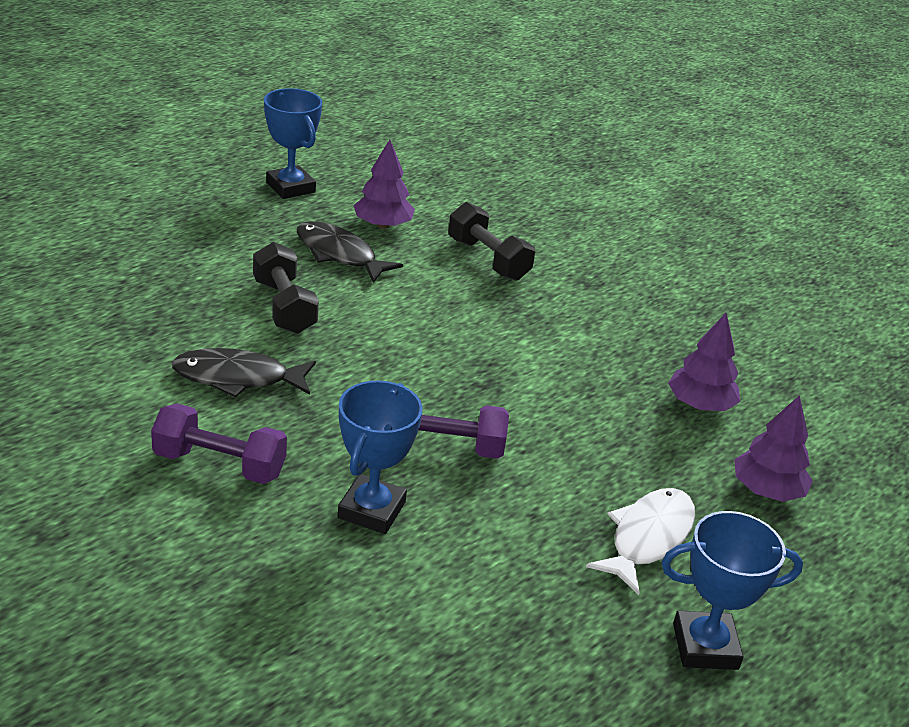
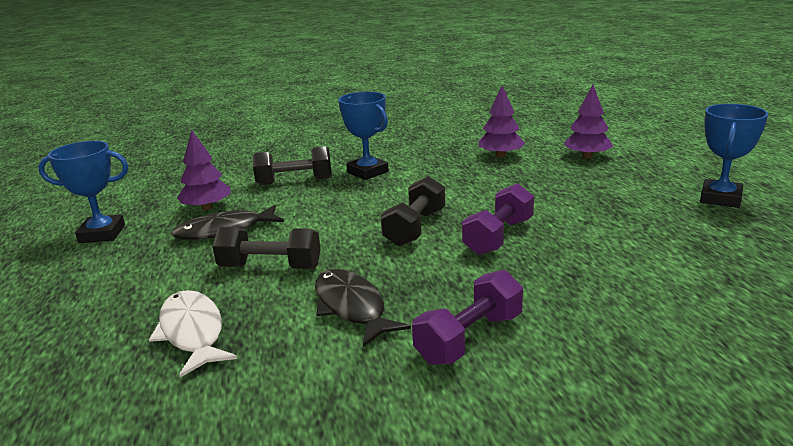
camera: 55 degrees left, 10 degrees down
black fish [171,348,316,398] -> black fish turned 120 degrees clockwise [315,269,411,347]
blue trophy [338,381,423,534] -> blue trophy moved to [338,92,389,180]
white fish [586,488,695,595] -> white fish moved to [149,290,237,377]
none -> black dumbbell [381,176,445,247]

